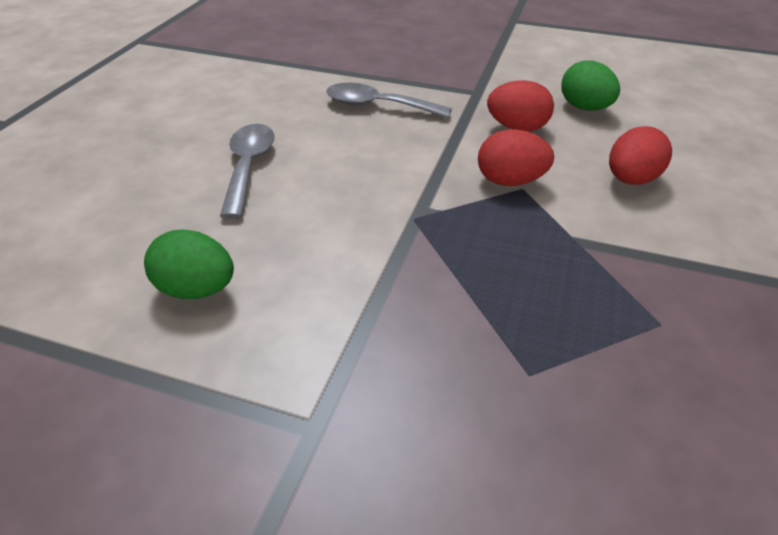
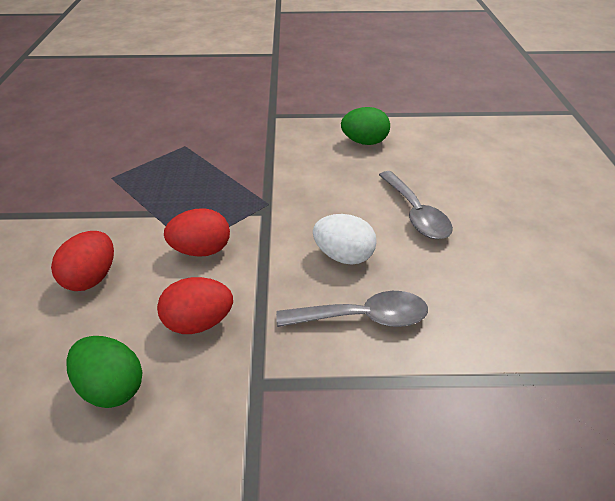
camera: 160 degrees right, 0 degrees up
none -> white egg [313,214,377,265]

